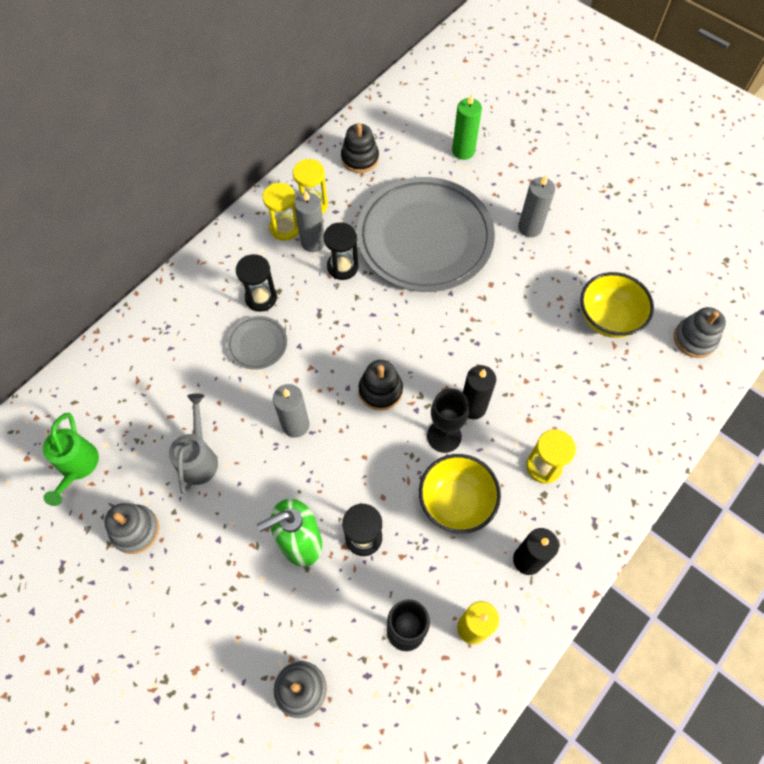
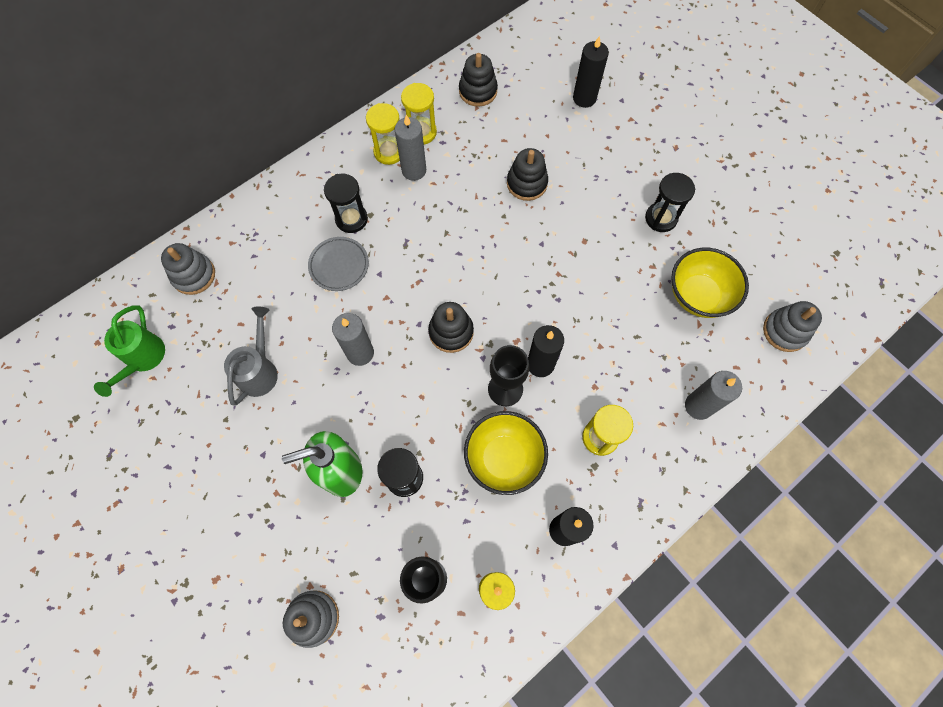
camera: 10 degrees right, 5 degrees up
grey stacking toy [104,503,159,554] -> grey stacking toy moved to [161,243,215,295]
black hourglass [323,222,359,280] -> black hourglass moved to [645,173,695,232]
grey plate [357,177,495,292] -> black stacking toy [507,148,548,201]
green candle [452,94,482,160] -> black candle [573,36,609,108]
grey candle [518,175,555,237] -> grey candle moved to [685,371,742,420]

